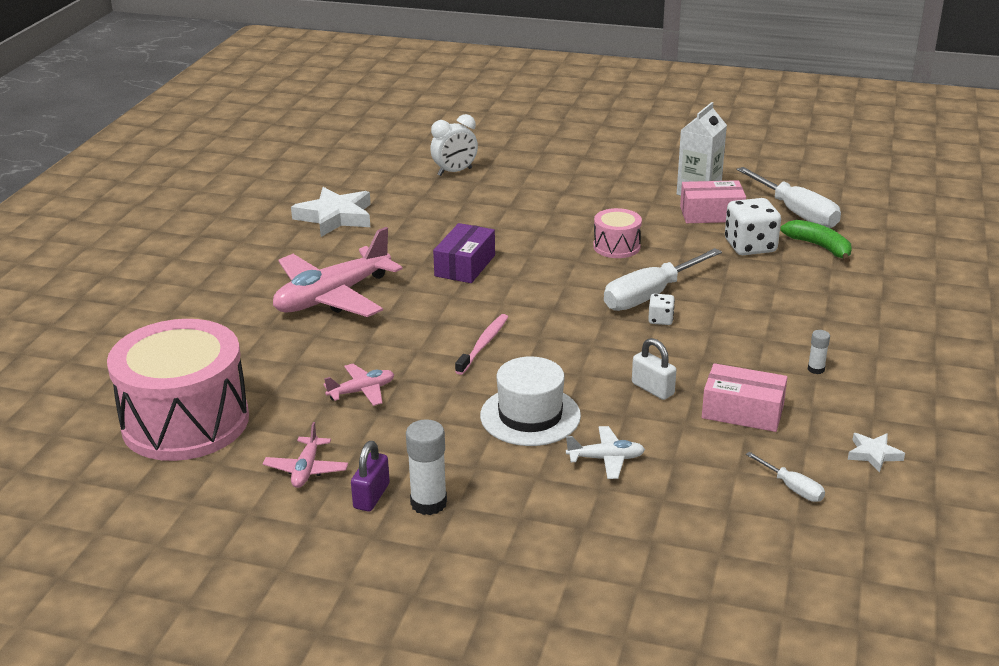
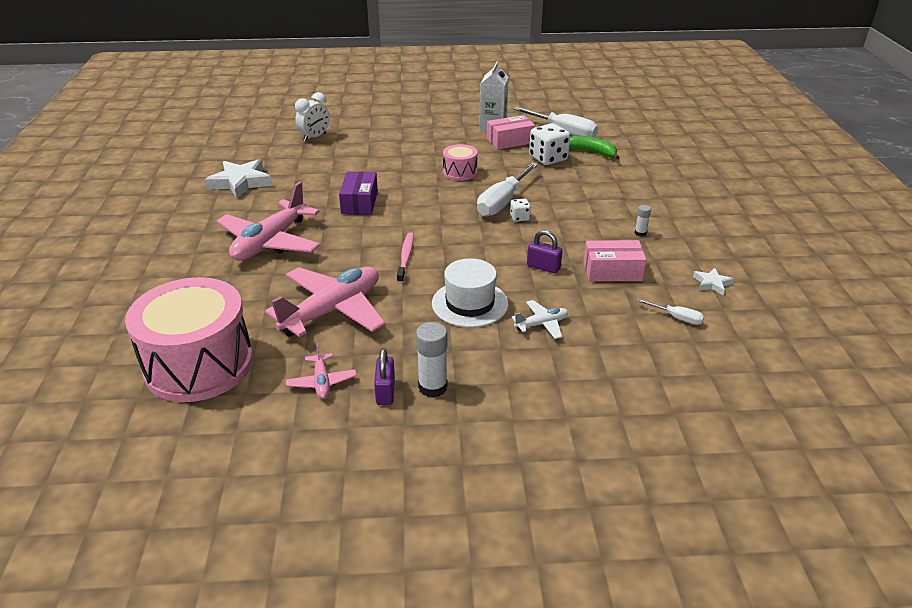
camera: 20 degrees left, 5 degrees up
pink plane [323,364,394,406] -> pink plane [265,266,385,337], size x2.17
white padlock [632,338,676,400] -> purple padlock [527,230,563,273]

